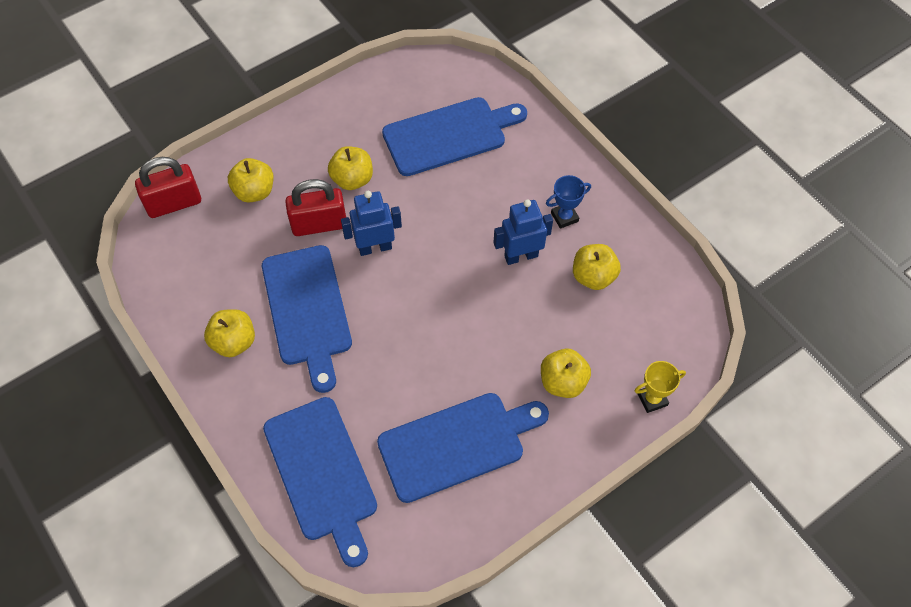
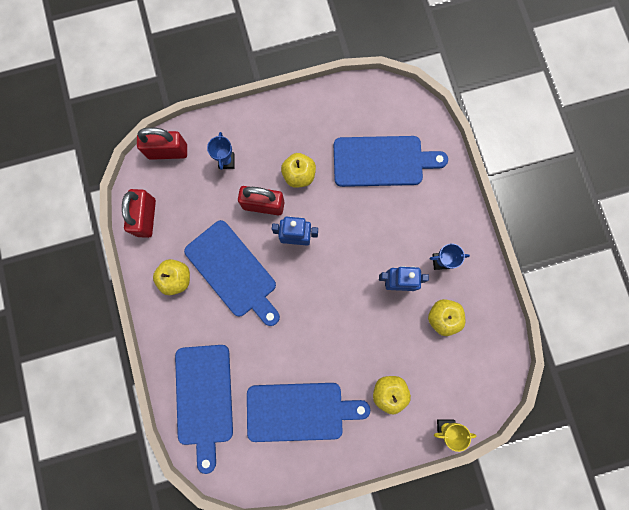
camera: 20 degrees right, 20 degrees up
yellow apple [228,158,274,202] -> blue trophy [207,132,235,170]
blue cutting board [262,245,352,393] -> blue cutting board turned 45 degrees counterclockwise [184,220,280,326]
none -> red padlock [122,189,156,238]

